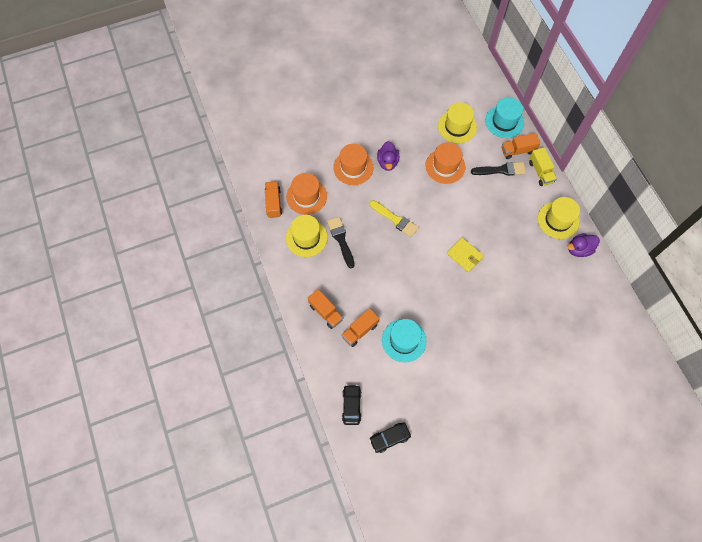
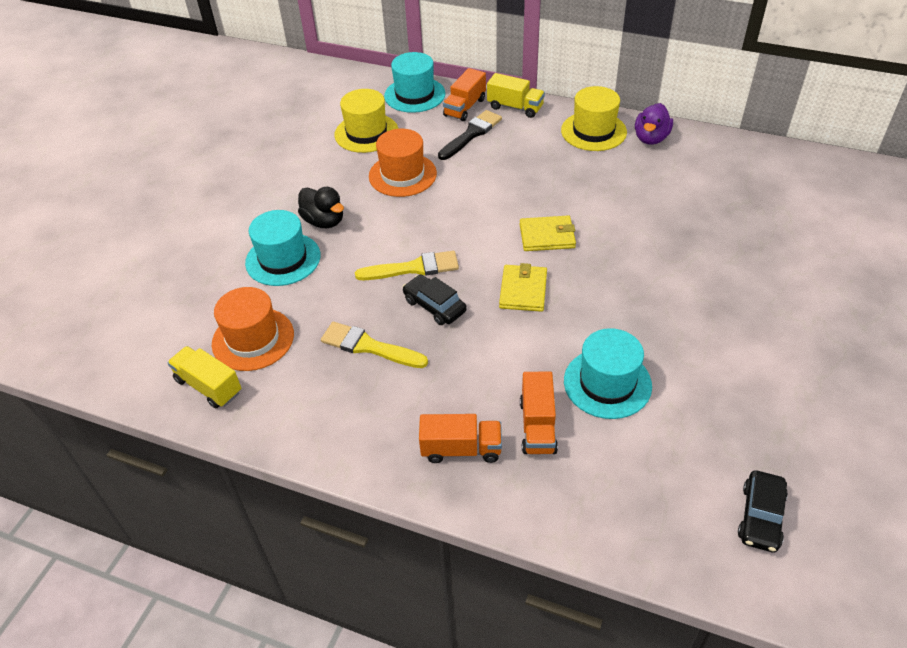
camera: 45 degrees left, 20 degrees down
orange truck [265,181,282,218] -> yellow truck [167,346,241,408]
yellow hat [286,215,328,257] -> none
black brush [327,217,355,268] -> yellow brush [321,322,428,368]
orange hat [333,144,373,185] -> turquoise hat [245,210,320,286]
black car [342,385,362,425] -> black car moved to [403,274,467,325]
purple duck [377,141,399,171] -> black duck [298,187,344,228]
none -> yellow wallet [499,263,547,312]

